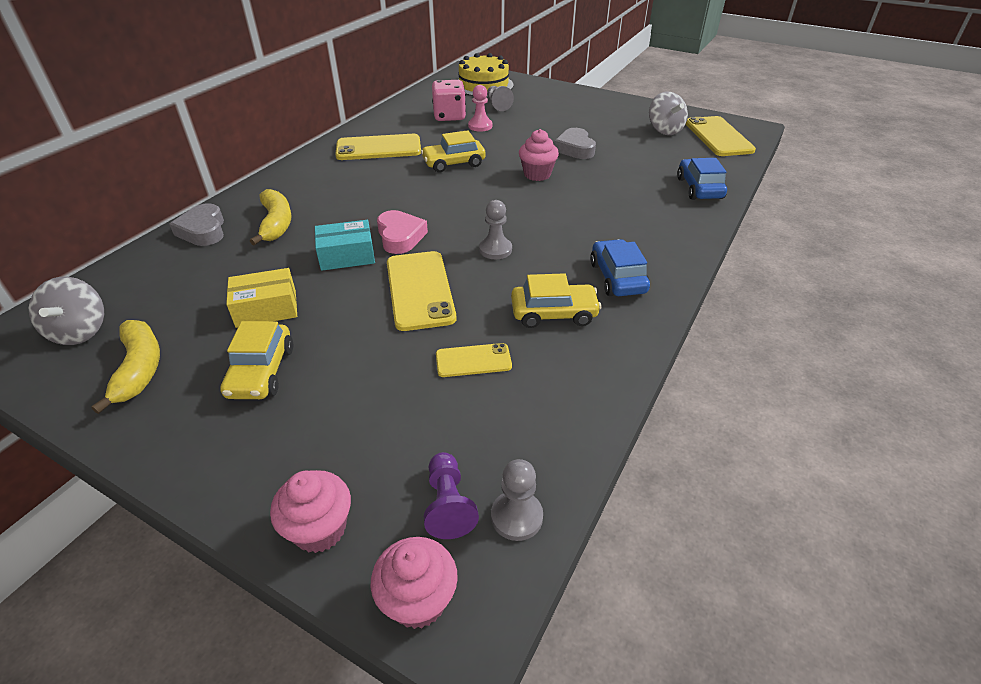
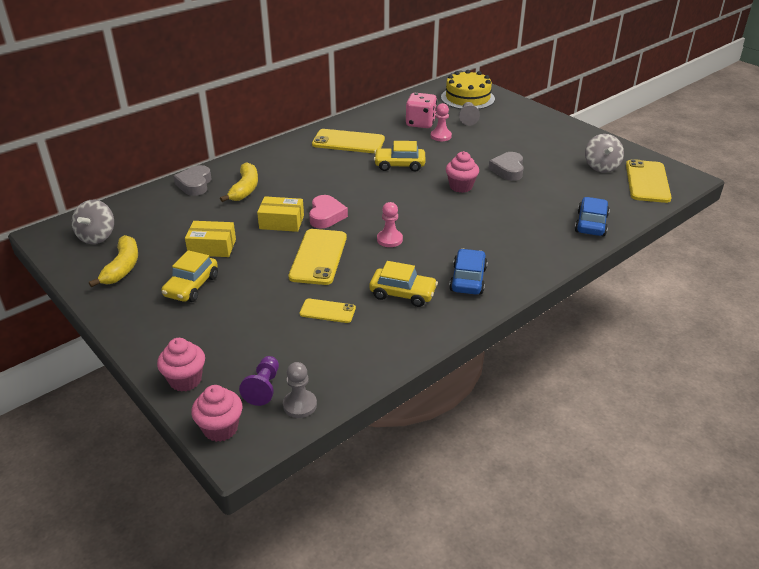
camera: 20 degrees right, 5 degrees down
turquoise box [315,220,375,271] -> yellow box [257,196,304,232]
grey pawn [479,200,512,259] -> pink pawn [377,202,403,247]

